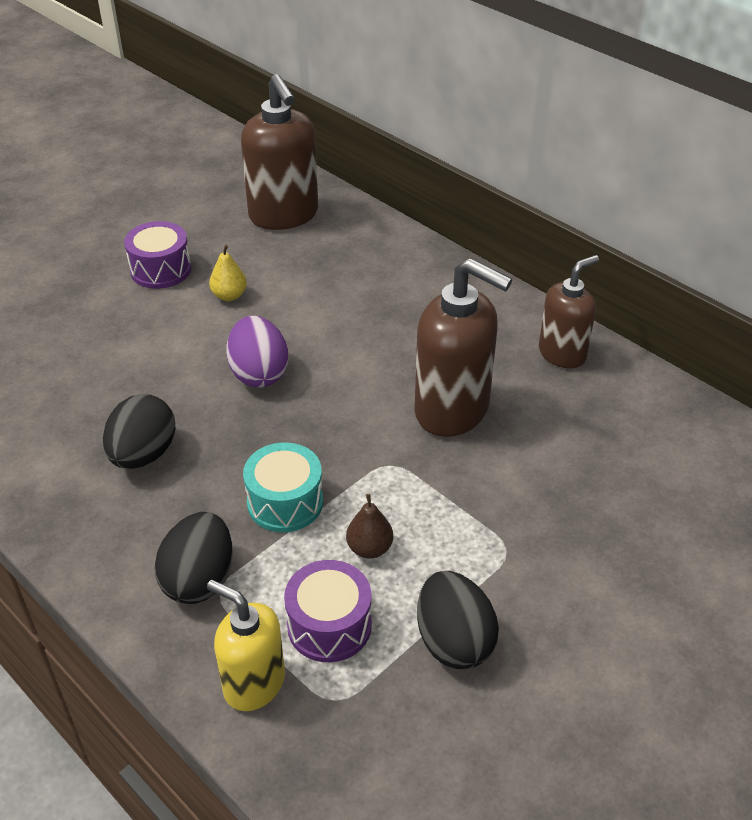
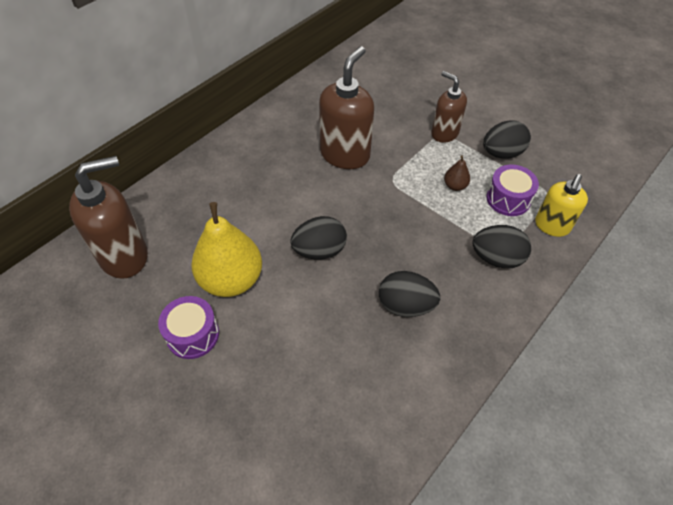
camera: 95 degrees left, 10 degrees up
yellow pear [209,245,247,301] -> yellow pear [191,202,262,297], size x2.31
purple egg [226,316,288,387] -> black egg [290,216,347,259]
turquoise drum [243,442,323,532] -> none
brown soap dispenser [539,255,599,368] -> brown soap dispenser moved to [431,71,467,143]

